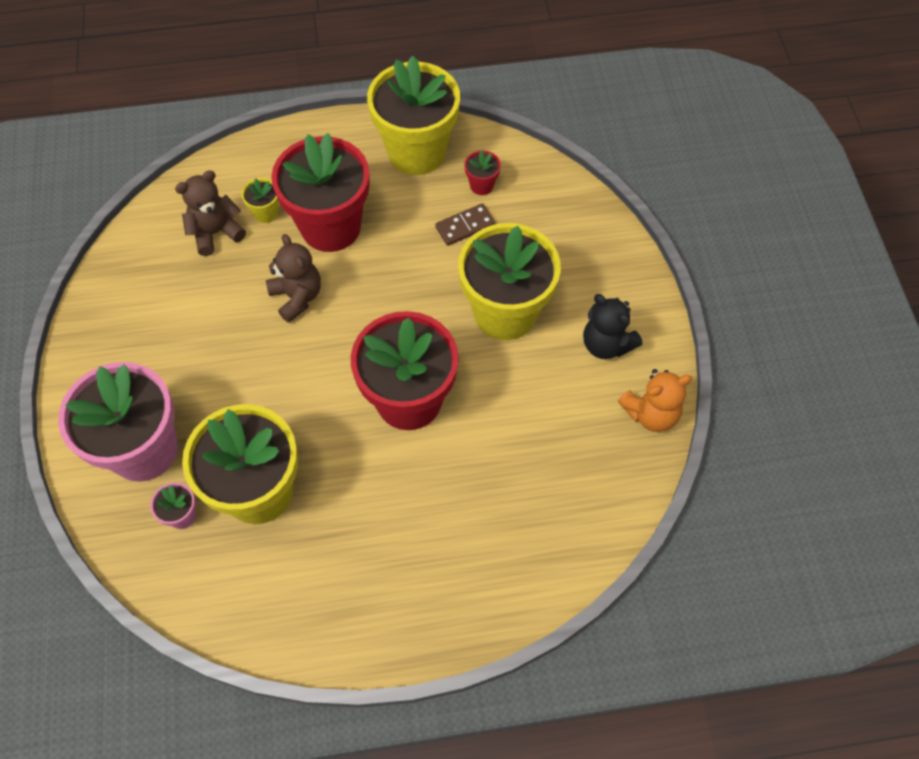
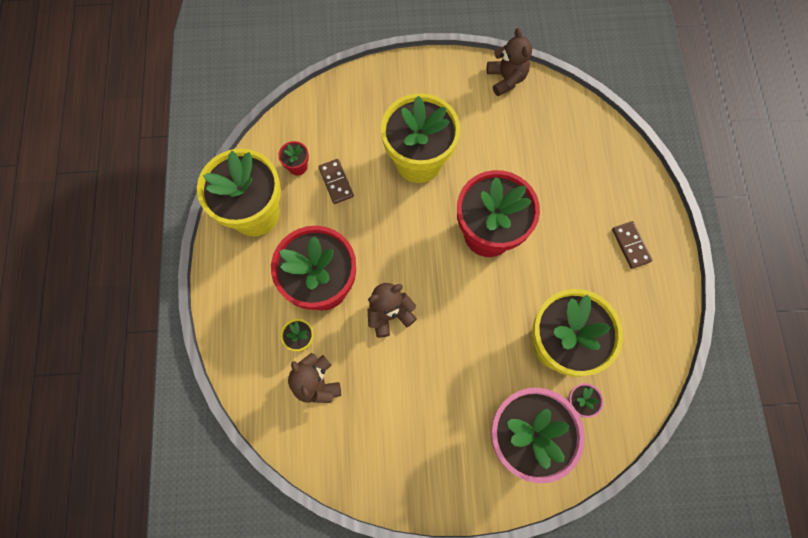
camera: 85 degrees left, 10 degrees up
black teddy bear [583,294,642,359] -> none
orange teddy bear [618,369,692,432] -> brown teddy bear [487,28,532,96]
none -> brown domino [612,221,652,269]

